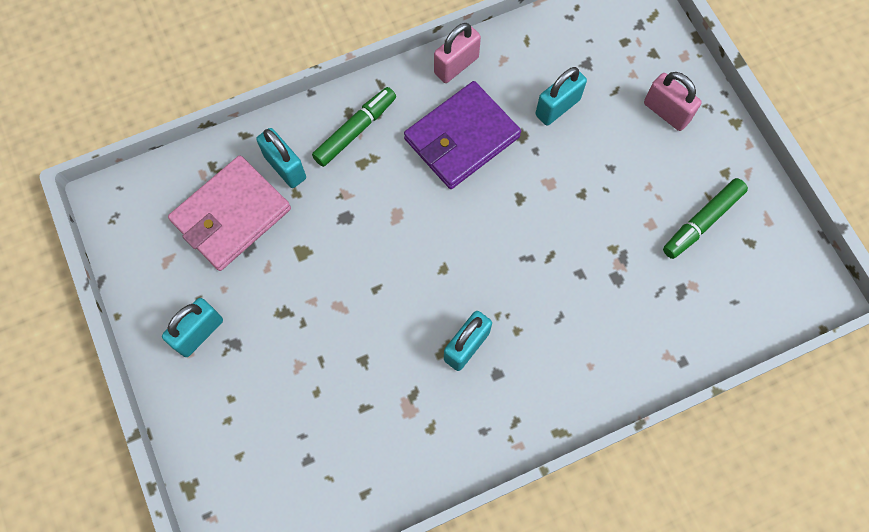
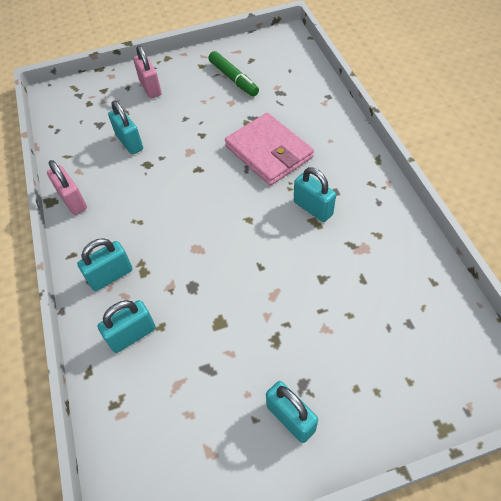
camera: 80 degrees left, 15 degrees down
pink wallet [168,155,291,271] -> pink wallet moved to [225,113,314,185]
green marker [312,87,396,167] -> turquoise padlock [77,238,133,291]
purple wallet [404,81,521,189] -> none
pink padlock [644,72,702,131] -> pink padlock turned 75 degrees counterclockwise [133,45,161,98]

